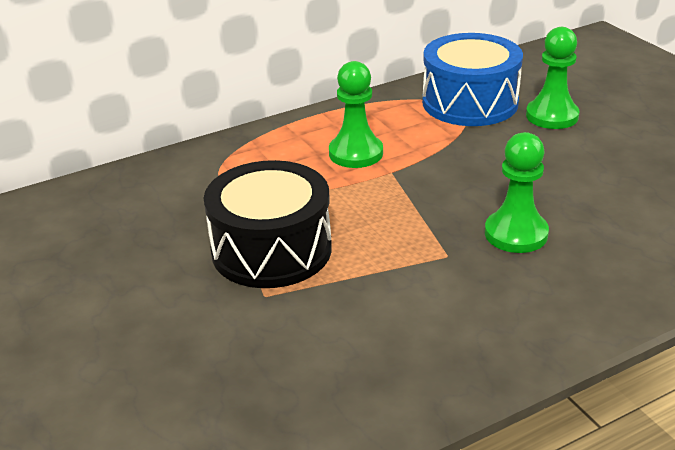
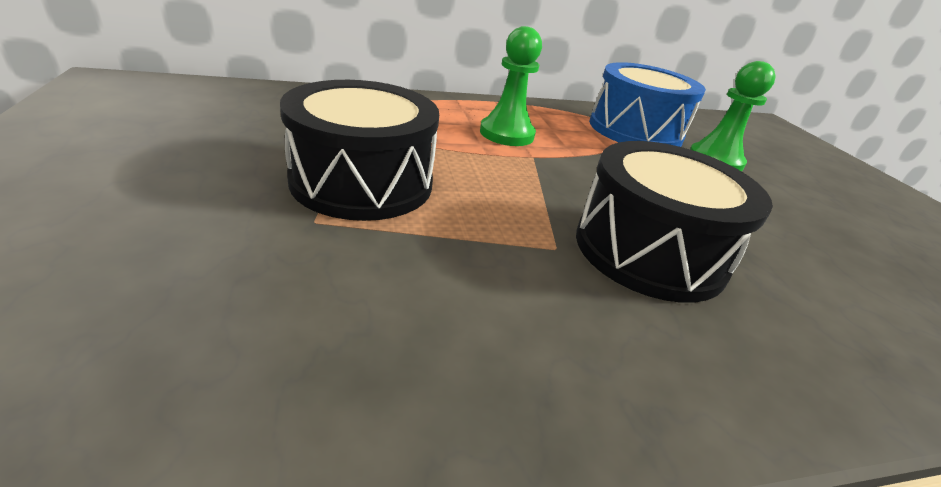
camera: 10 degrees right, 0 degrees up
green pawn [485,132,549,253] -> black drum [576,141,773,303]

